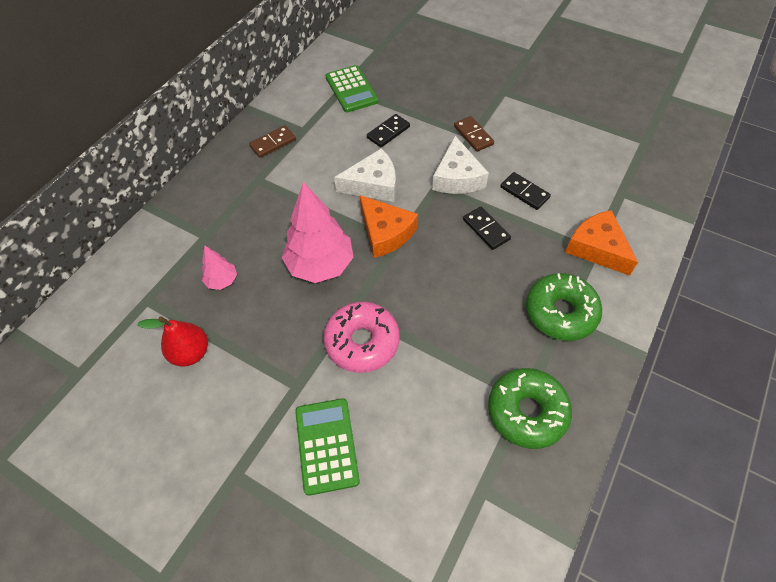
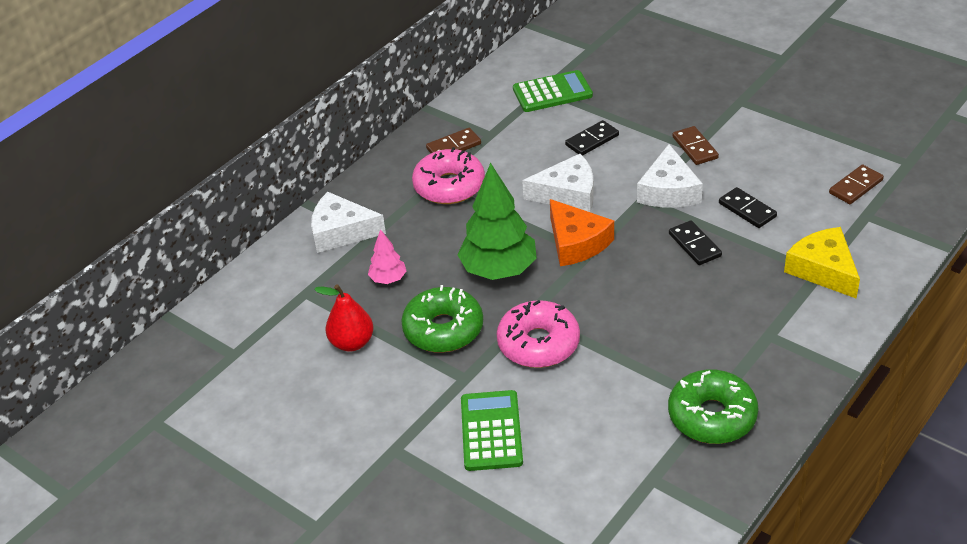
camera: 10 degrees right, 15 degrees down
pink tree [282,182,354,283] -> green tree [457,163,537,280]
green calculator [325,65,379,112] -> green calculator turned 90 degrees counterclockwise [513,70,593,112]
green donut [526,273,602,341] -> green donut moved to [401,285,483,353]
orange cheese [565,210,638,276] -> yellow cheese [784,227,860,299]
none -> white cheese [311,192,386,253]
none -> pink donut [412,147,485,204]
none -> brown domino [829,165,884,204]

